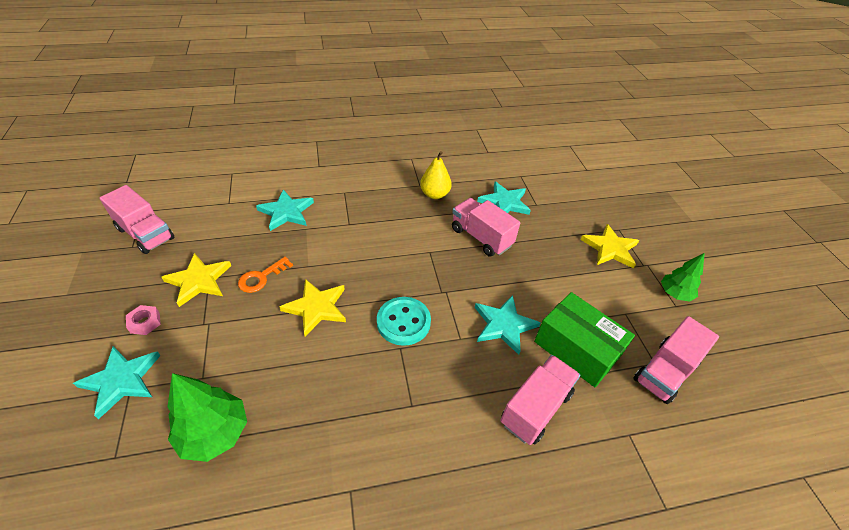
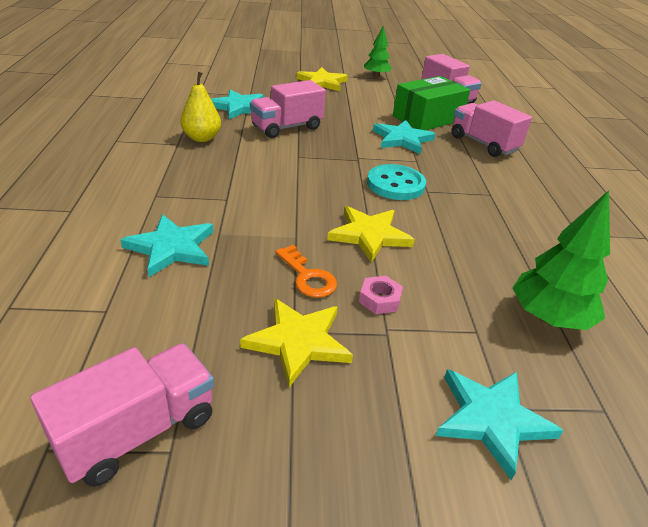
camera: 80 degrees left, 10 degrees down
pink nut [126,305,161,335] -> pink nut moved to [359,276,403,314]

